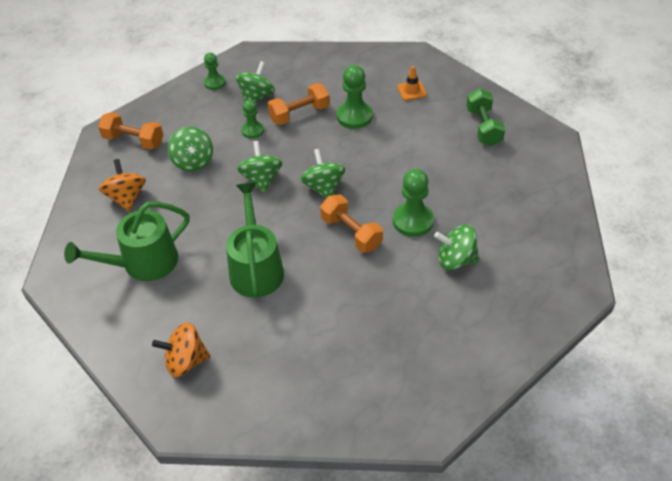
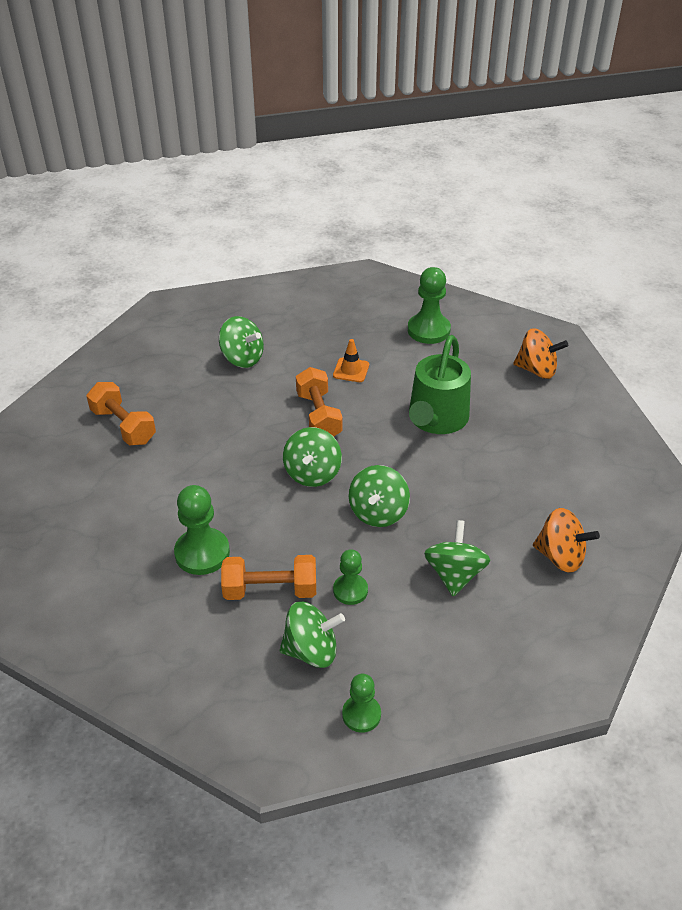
camera: 155 degrees left, 5 degrees down
green watering can [64,202,190,281] -> none
orange dumbbell [98,112,163,150] -> orange dumbbell moved to [86,382,156,445]
orange spinning top [99,159,146,211] -> orange spinning top turned 75 degrees counterclockwise [533,508,600,573]
green spinning top [236,61,275,103] -> green spinning top turned 150 degrees counterclockwise [279,602,345,668]
green pawn [393,169,434,237] -> green pawn moved to [408,267,451,344]
orange traffic cone [397,66,427,101] -> orange traffic cone moved to [333,339,369,382]
green dumbbell [466,88,505,146] -> none

